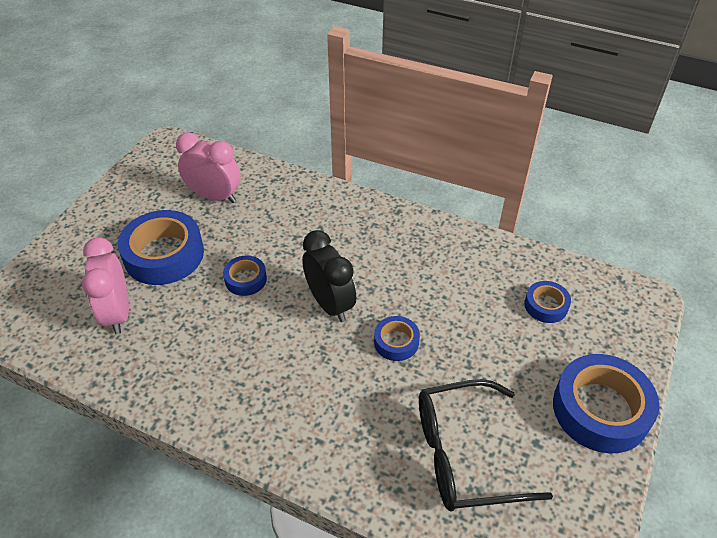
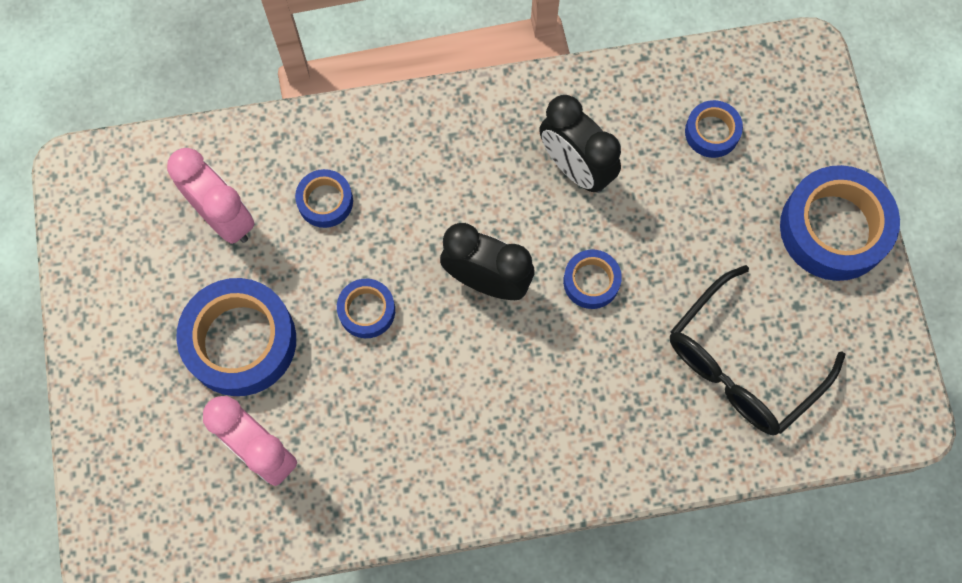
camera: 35 degrees left, 25 degrees up
pink clock [176,132,241,203] -> pink clock turned 60 degrees clockwise [167,148,255,244]
none -> blue tape [295,169,353,228]
none -> black clock [539,95,621,193]

